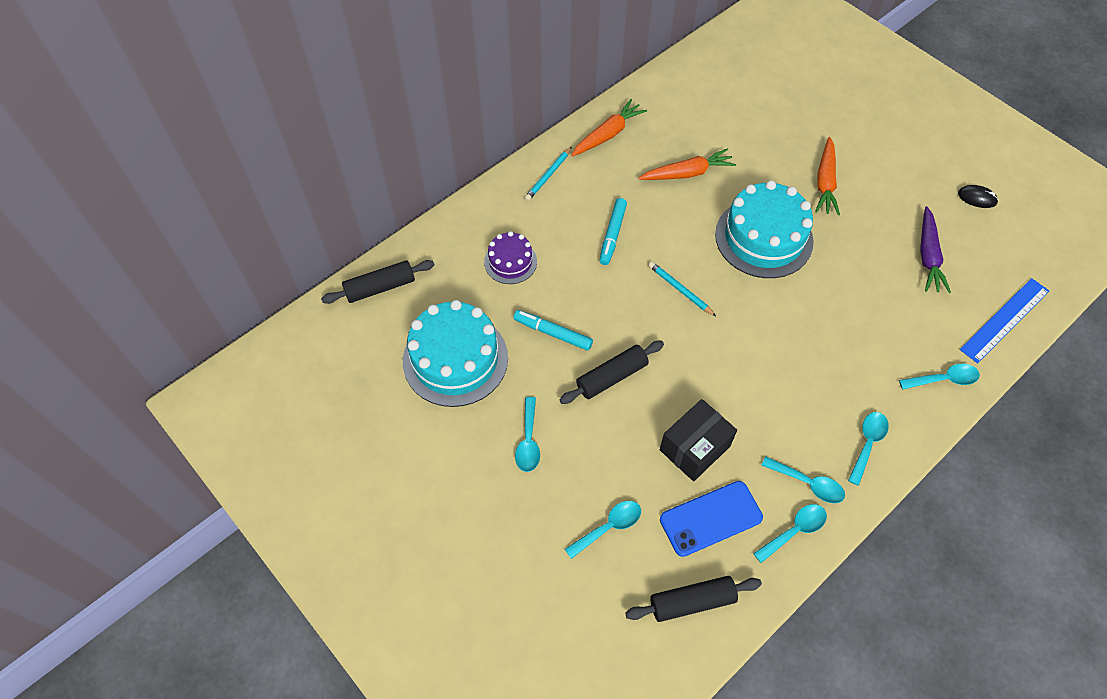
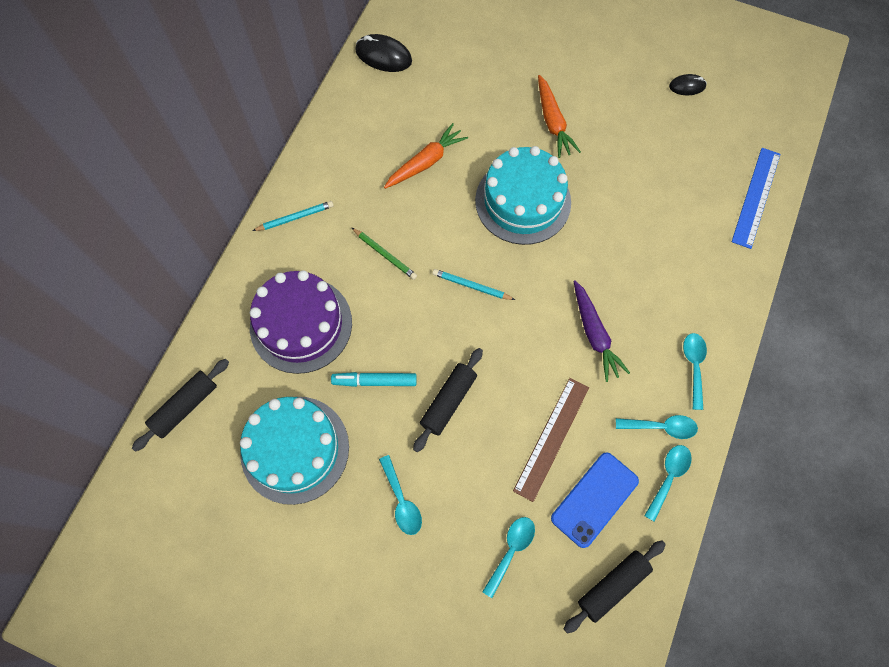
camera: 25 degrees left, 10 degrees up
purple cake [484,231,537,284] -> purple cake [250,270,352,374], size x1.87
turquoise pencil [525,147,572,201] -> turquoise pencil turned 120 degrees counterclockwise [252,201,334,231]
orange carrot [571,99,647,156] -> none
turquoise marker [599,198,627,265] -> green pencil [351,227,417,280]
black box [660,399,737,481] -> brown ruler [513,378,589,502]
turquoise spoon [899,364,980,390] -> none
purple carrot [920,206,951,293] -> purple carrot moved to [574,280,630,382]
none -> black mouse [355,34,412,72]

